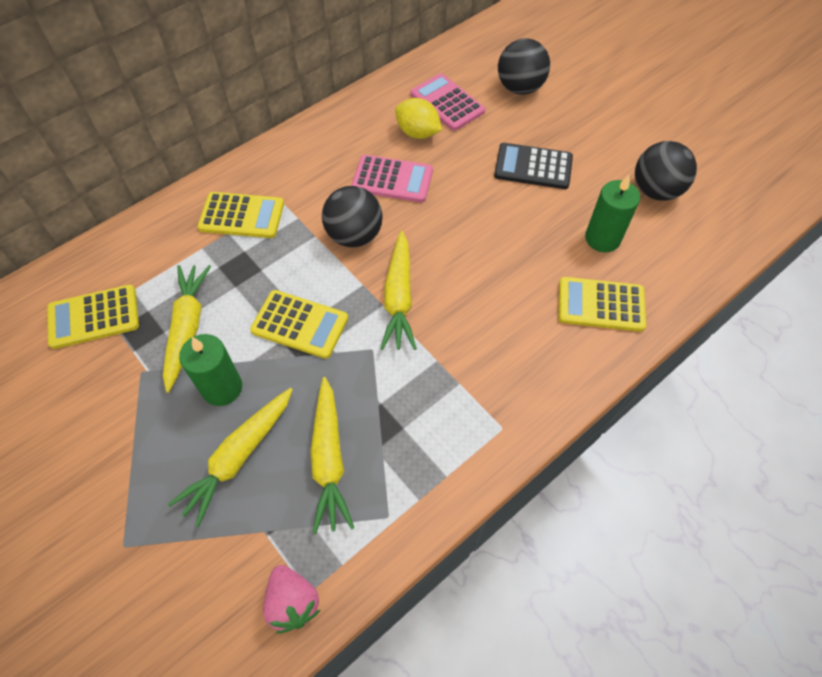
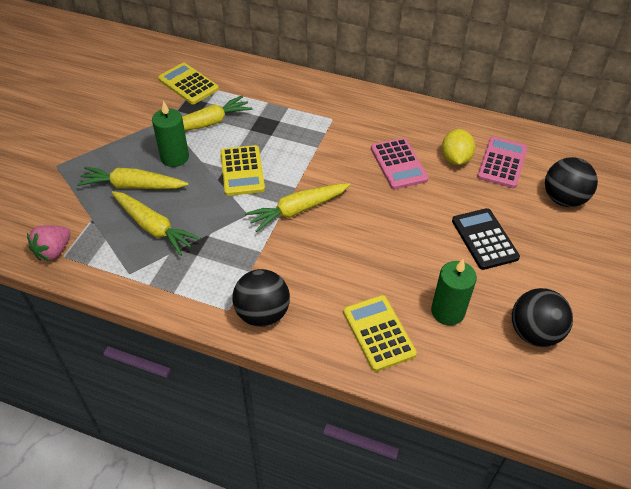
camera: 60 degrees right, 10 degrees down
yellow calculator [198,192,284,238] -> none
yellow carrot [310,377,354,534] -> yellow carrot turned 105 degrees counterclockwise [112,191,201,256]
black ball [322,186,383,247] -> black ball moved to [232,269,290,327]

